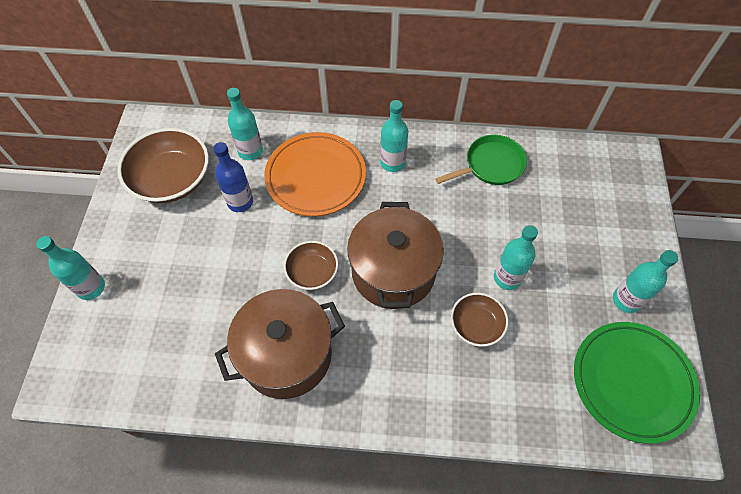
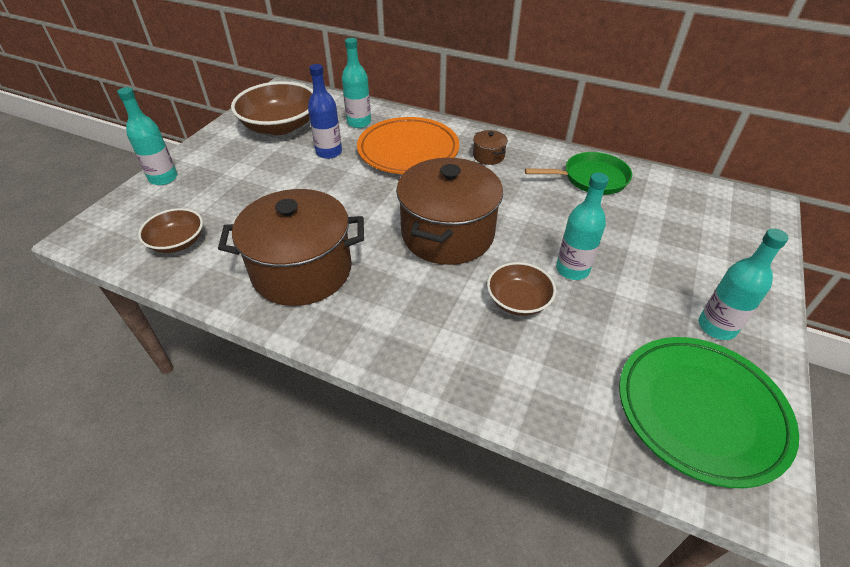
camera: 20 degrees right, 15 degrees down
brown bowl [284,241,338,290] -> brown bowl moved to [138,208,203,253]
turquoise bottle [380,100,408,172] -> brown pot [473,130,508,165]

